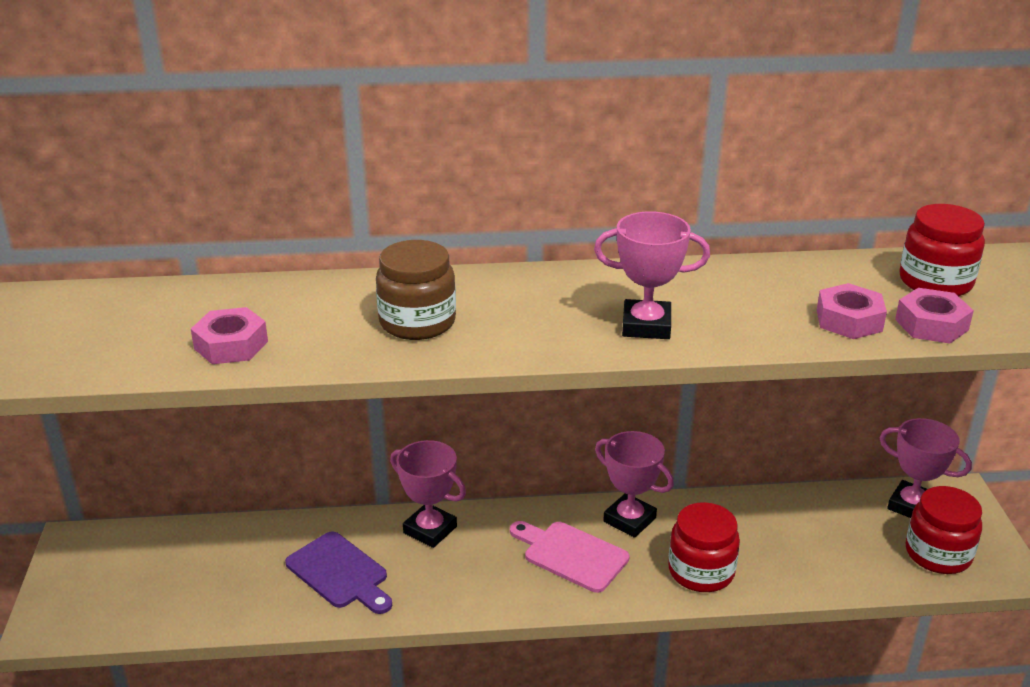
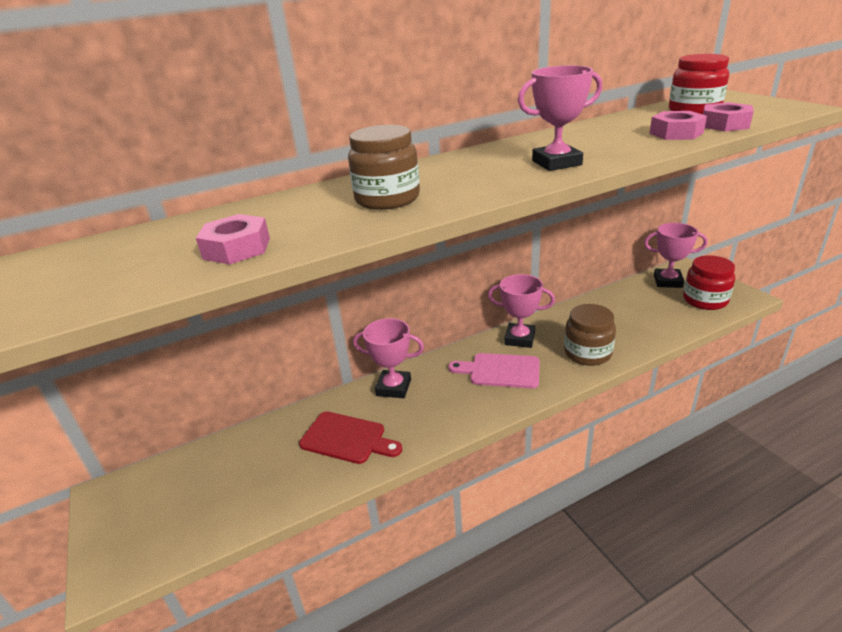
camera: 20 degrees left, 0 degrees up
purple cutting board [285,531,392,614] -> red cutting board [299,411,402,464]
red jar [668,502,740,592] -> brown jar [564,304,616,366]

